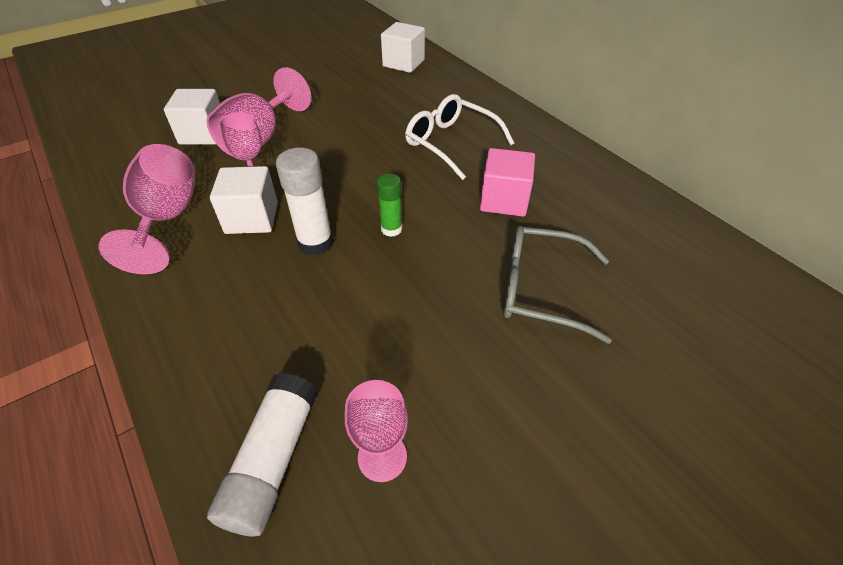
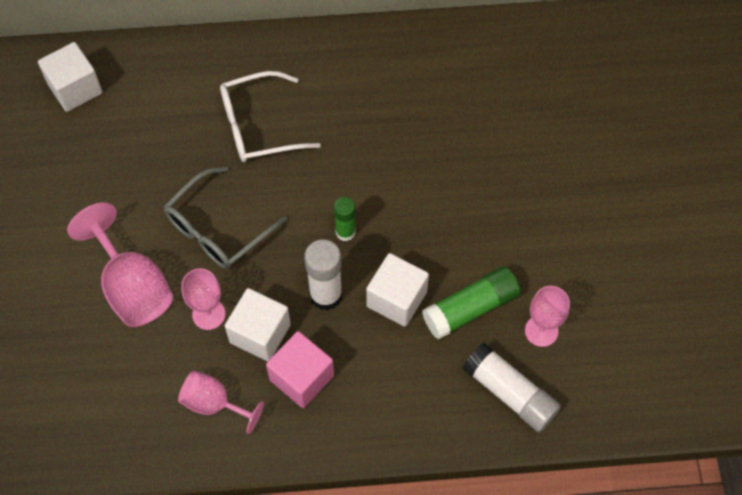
camera: 60 degrees left, 15 degrees up
pink goblet [99,144,195,274] -> pink goblet [178,371,264,434], size x0.62
white cube [164,89,220,145] -> white cube moved to [366,253,429,327]
pink cube [480,148,535,217] -> pink cube moved to [266,331,334,408]
grey glasses [503,226,612,344] -> grey glasses moved to [163,166,288,269]
none -> green glue stick [422,266,521,339]

